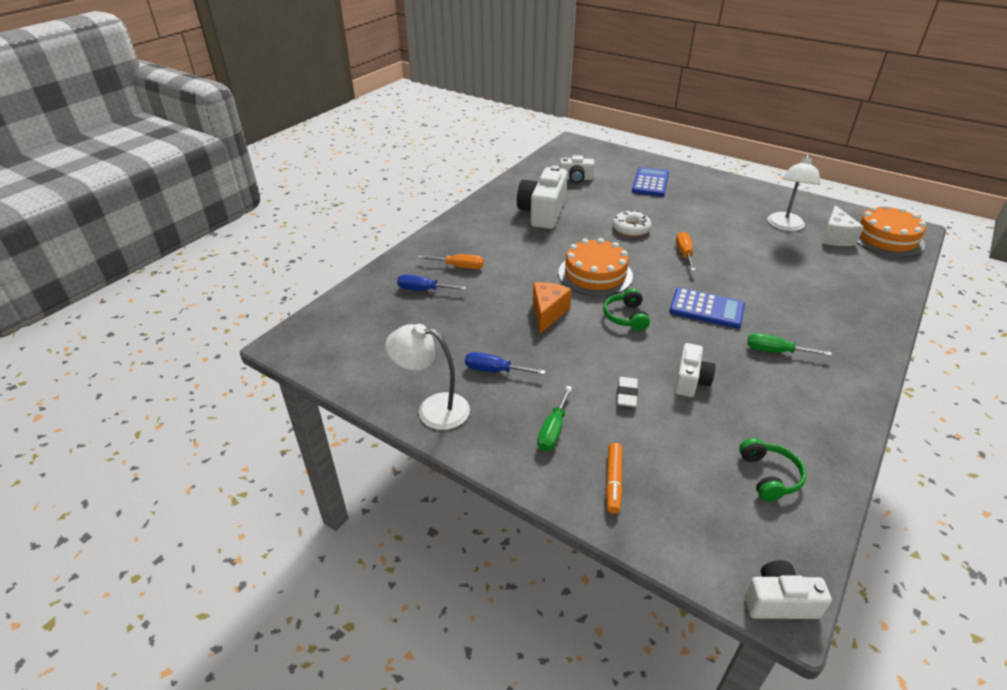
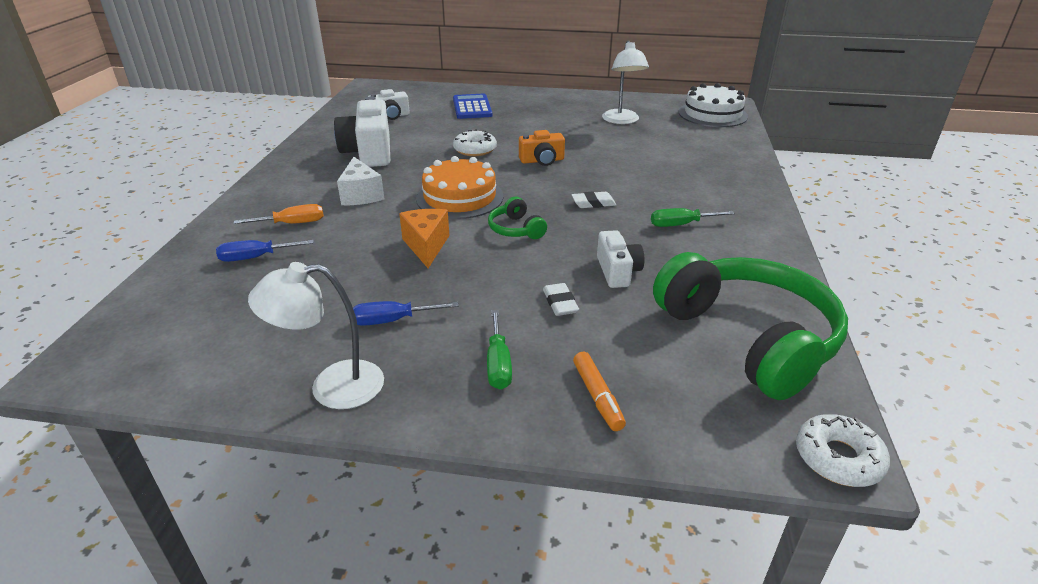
camera: 25 degrees left, 5 degrees down
blue calculator [669,288,745,329] -> white eraser [572,192,616,208]
orange screwdriver [676,232,696,271] -> orange camera [519,130,565,166]
green headphones [739,438,806,501] -> green headphones [653,252,848,400], size x2.36
white camera [744,560,832,619] -> white donut [796,414,890,487]
white cheese [821,205,864,246] -> white cheese moved to [337,157,384,205]
orange cake [857,204,926,257] -> white cake [679,83,748,127]

